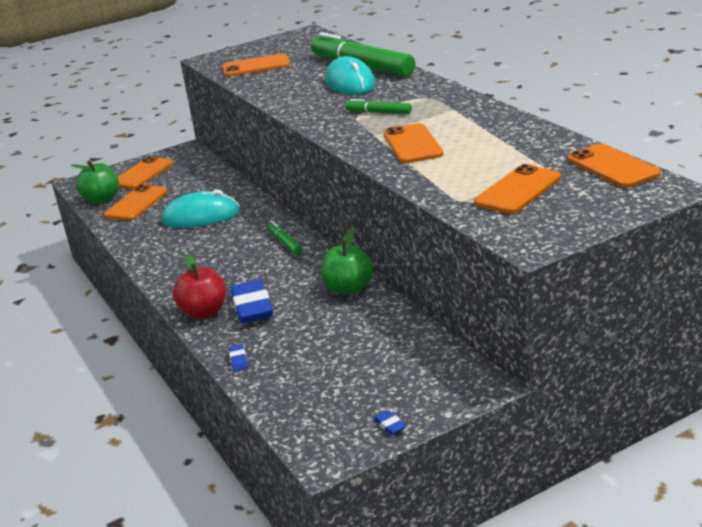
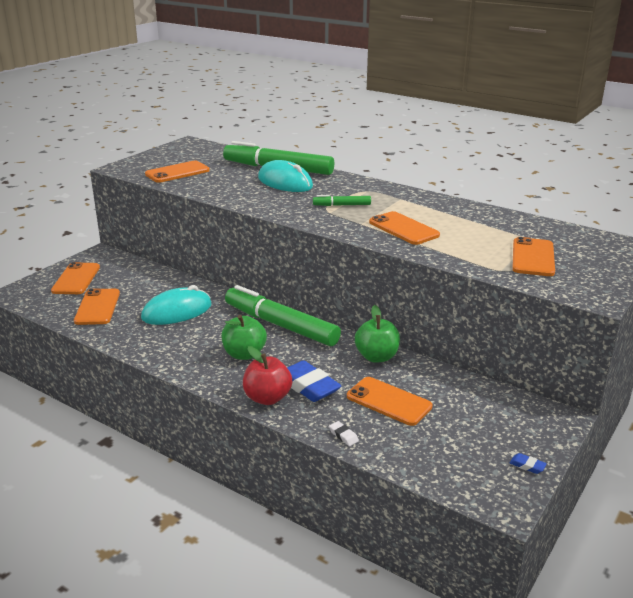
camera: 30 degrees left, 0 degrees up
green apple [71,160,119,204] -> green apple moved to [221,315,267,360]
blue eraser [229,344,248,371] -> white eraser [329,421,359,446]
green marker [267,221,303,255] -> green marker [225,285,341,346], size x2.23
orange phone [567,143,661,188] -> orange phone moved to [347,377,433,426]

